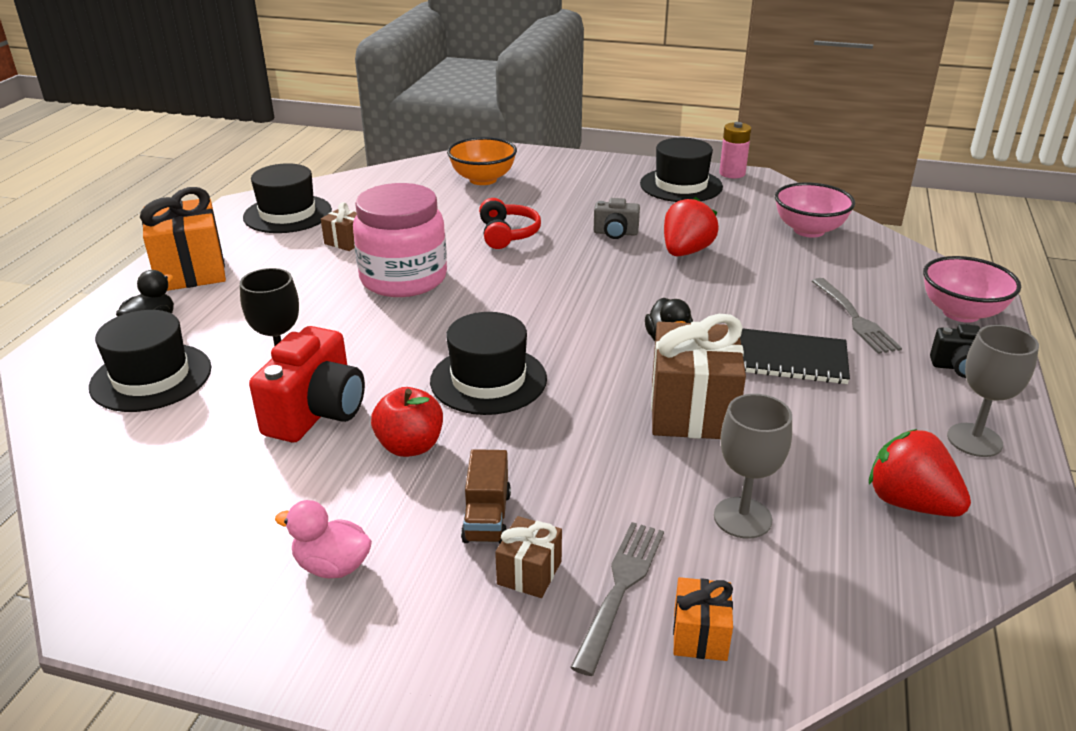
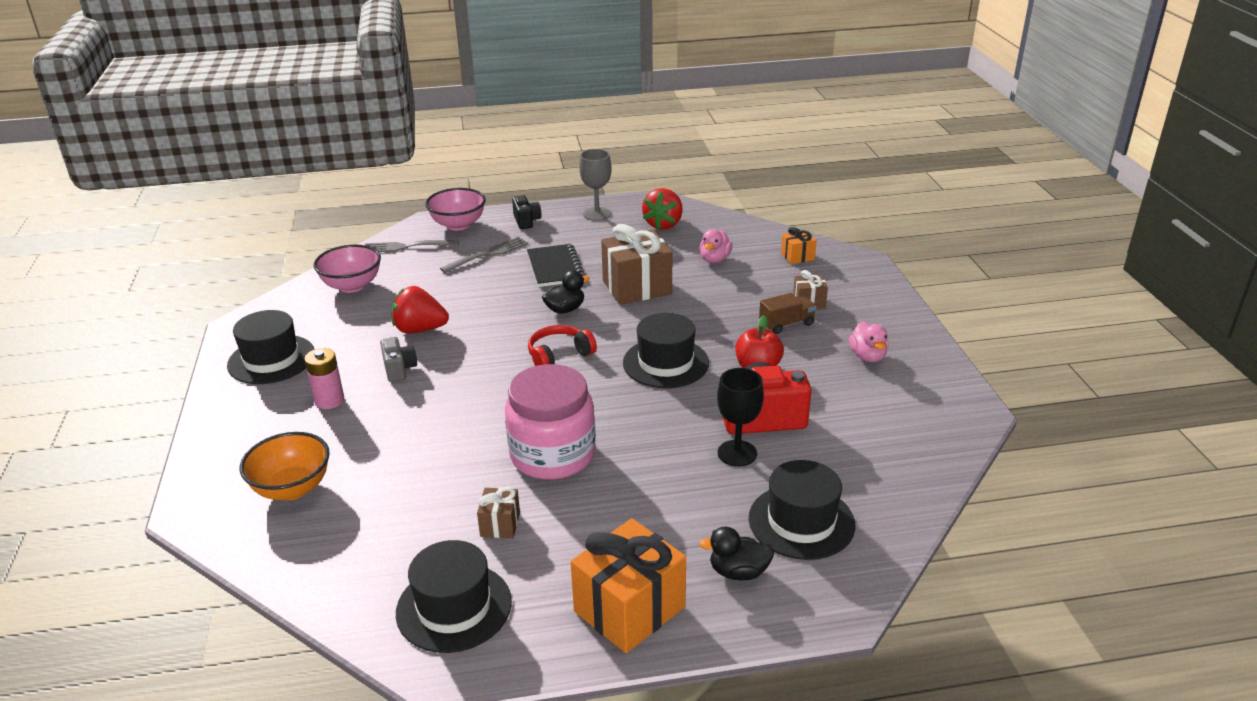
camera: 115 degrees left, 0 degrees up
red headphones [479,198,541,249] -> red headphones moved to [528,325,597,366]
grey fork [570,522,664,676] -> grey fork moved to [365,240,459,252]
grey goblet [714,394,792,539] -> pink duck [699,229,732,263]
pink battery [719,122,751,178] -> pink battery moved to [304,348,344,409]

